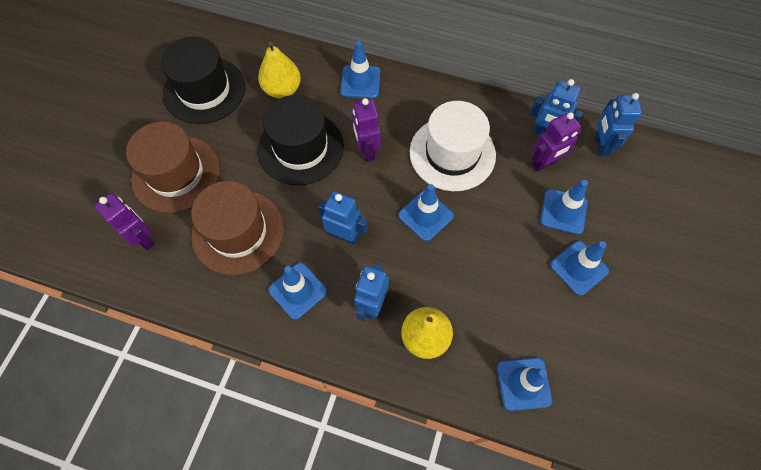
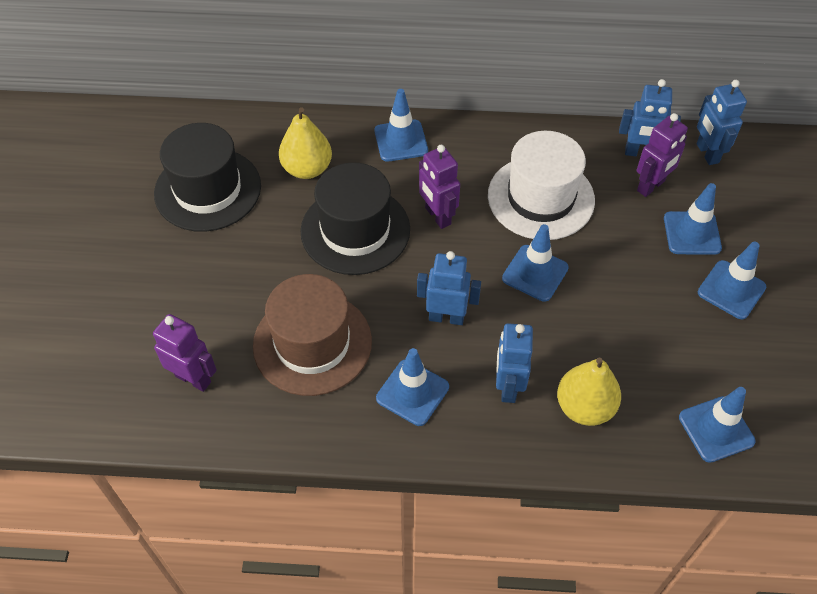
camera: 15 degrees left, 10 degrees down
brown hat [126,121,220,213] -> none

